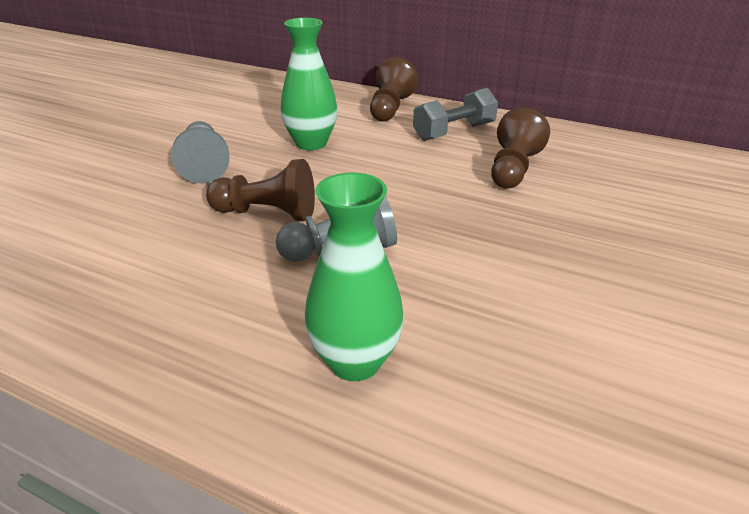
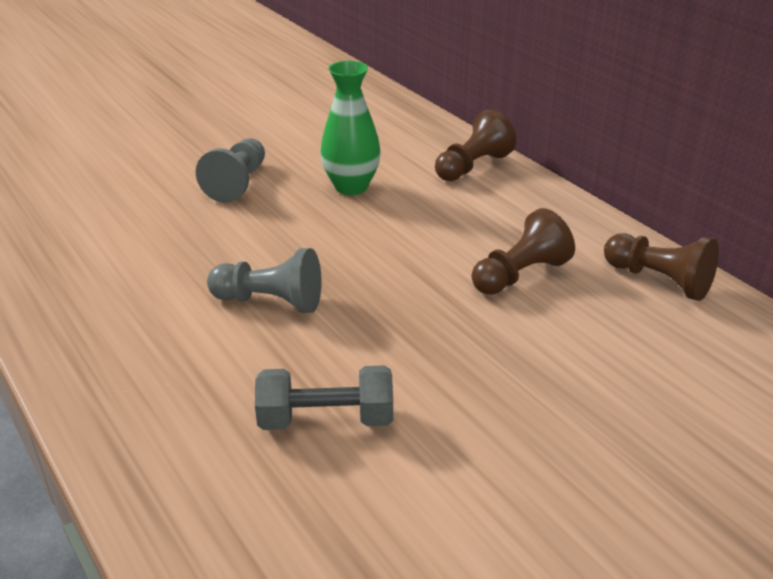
camera: 30 degrees right, 0 degrees up
brown pawn [206,159,315,221] -> brown pawn moved to [604,233,719,301]
green vase [304,173,404,381] -> none
grey dumbbell [413,88,498,141] -> grey dumbbell moved to [255,365,393,430]

